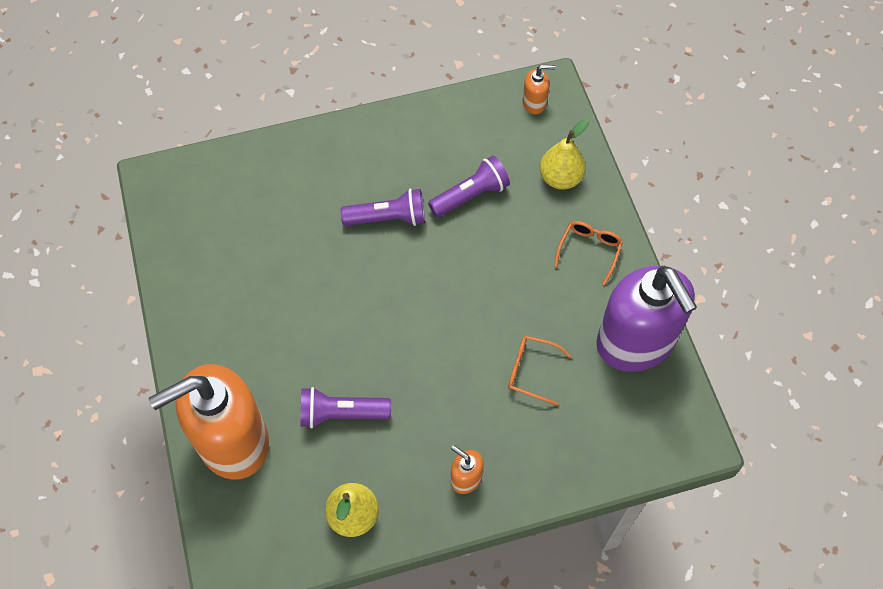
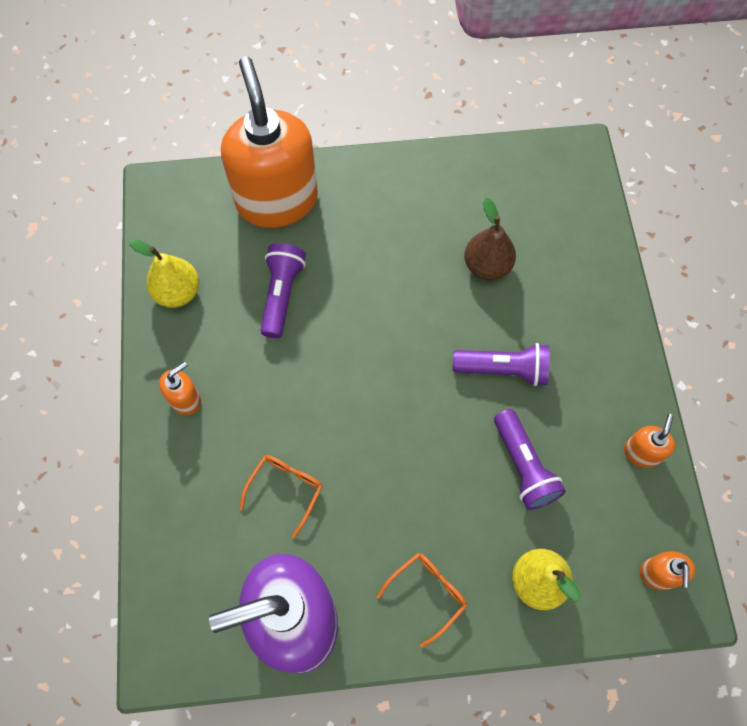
camera: 100 degrees right, 5 degrees up
purple flashlight [341,189,425,226] -> purple flashlight turned 90 degrees counterclockwise [453,343,550,386]
orange glasses [554,221,623,285] -> orange glasses turned 75 degrees counterclockwise [377,553,467,648]
none -> brown pear [464,198,516,280]
none -> orange soap dispenser [624,414,675,468]

